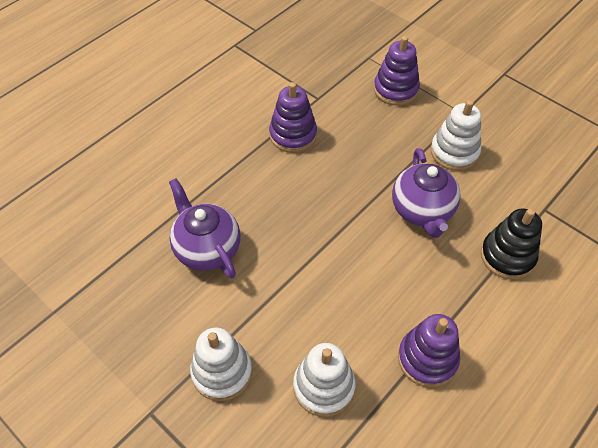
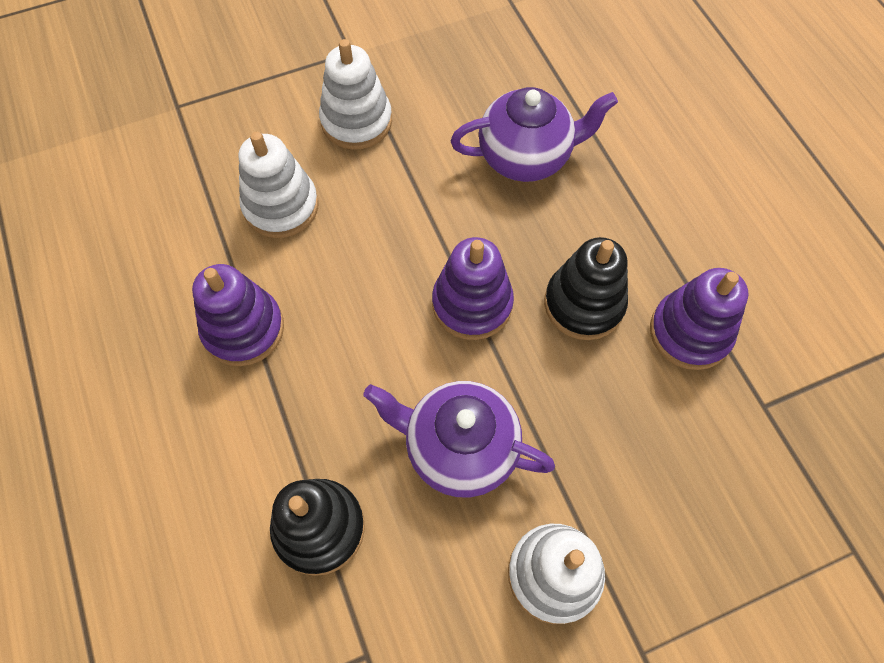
camera: 115 degrees right, 10 degrees up
purple stacking toy [374,36,420,106] -> purple stacking toy moved to [432,237,514,340]
none -> black stacking toy [544,237,628,340]

